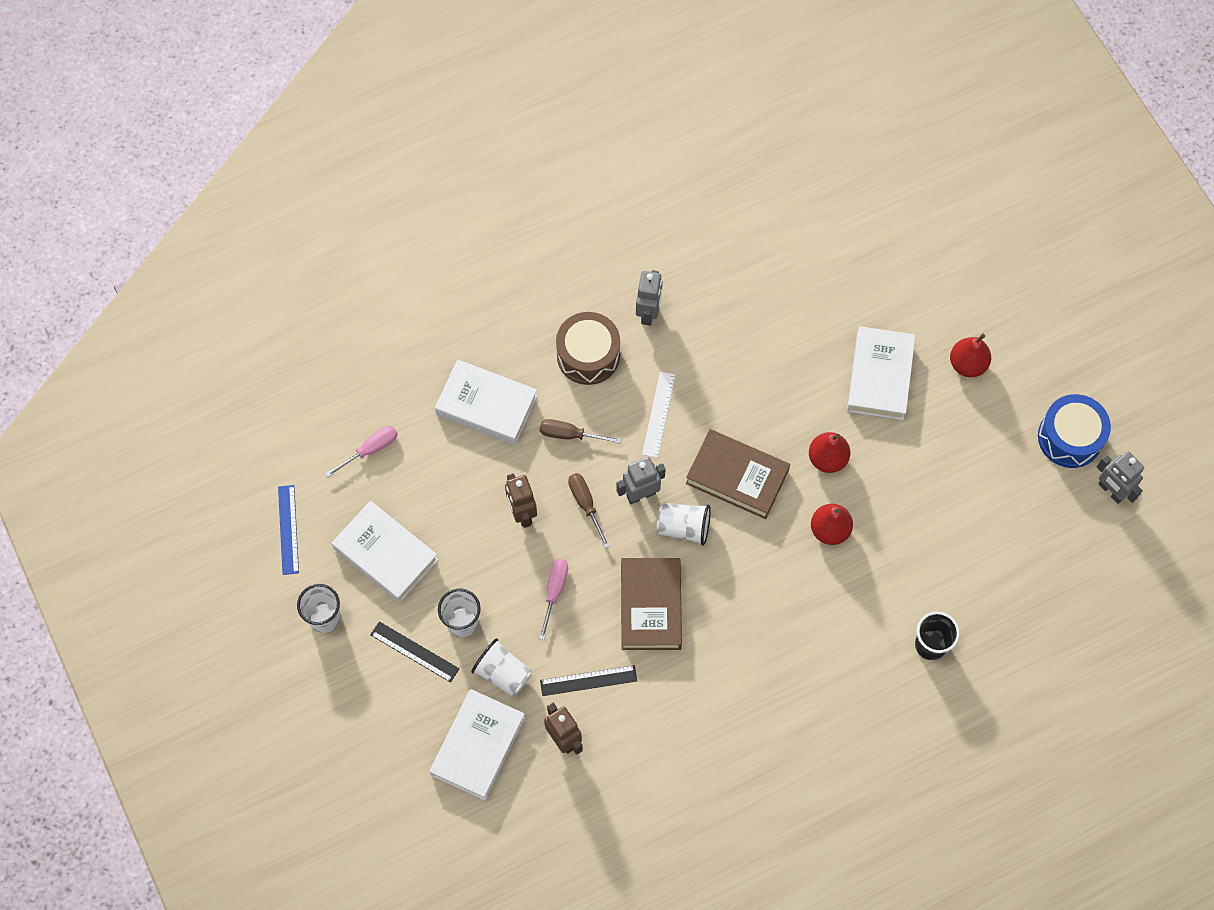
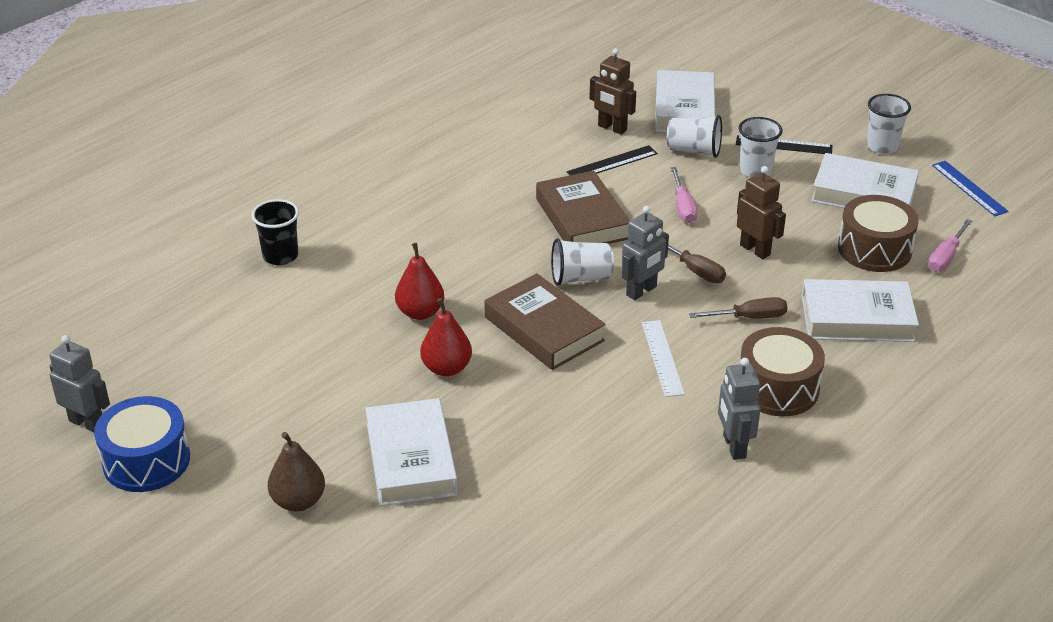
camera: 160 degrees right, 30 degrees down
brown book [686,429,790,519] -> brown book turned 45 degrees clockwise [484,273,606,370]
red pear [950,334,991,377] -> brown pear [268,432,325,512]
none -> brown drum [838,195,919,272]

